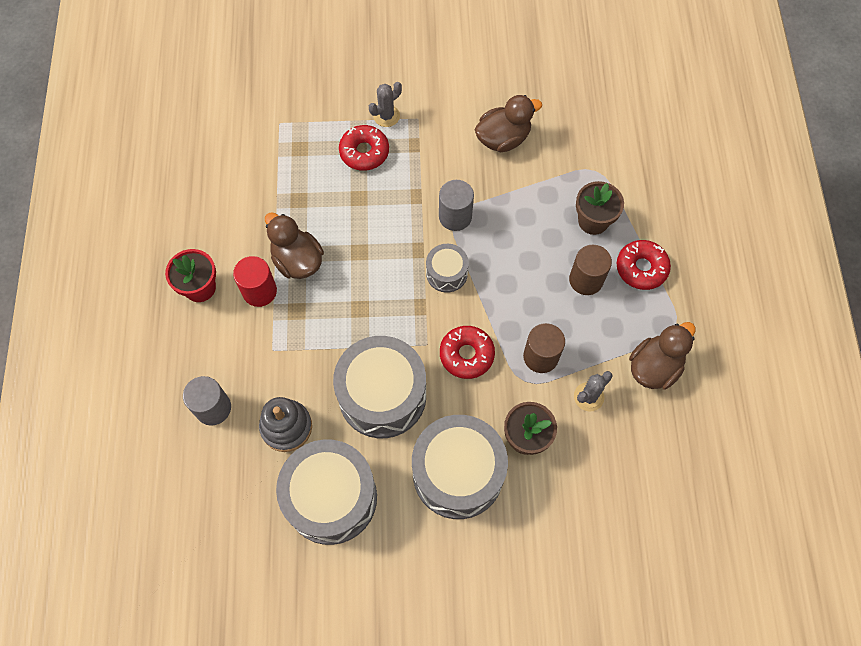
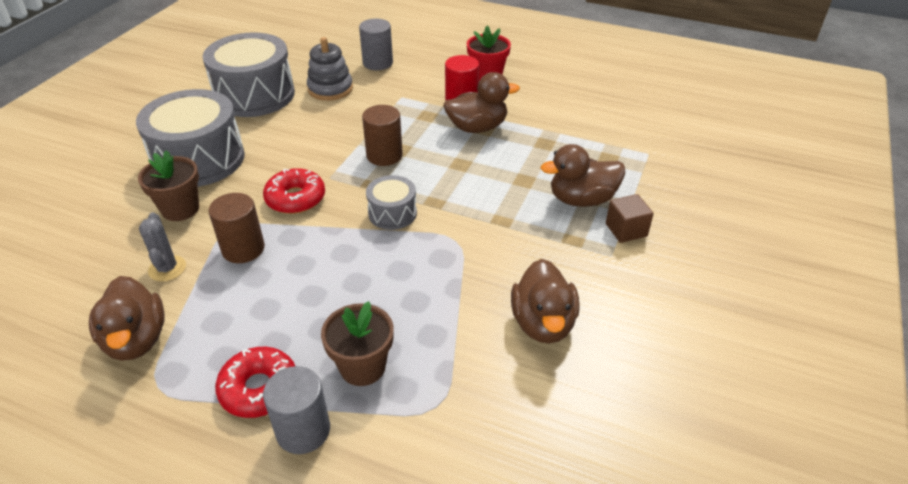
camera: 115 degrees right, 25 degrees down
grey drum [333,336,426,438] -> none
red donut [339,125,389,171] -> brown duck [541,144,625,207]
grey cactus [369,82,402,127] -> brown cube [606,194,654,243]
grey cylinder [439,180,474,231] -> grey cylinder moved to [263,366,330,454]
brown cylinder [569,245,612,295] -> brown cylinder moved to [362,105,403,166]

